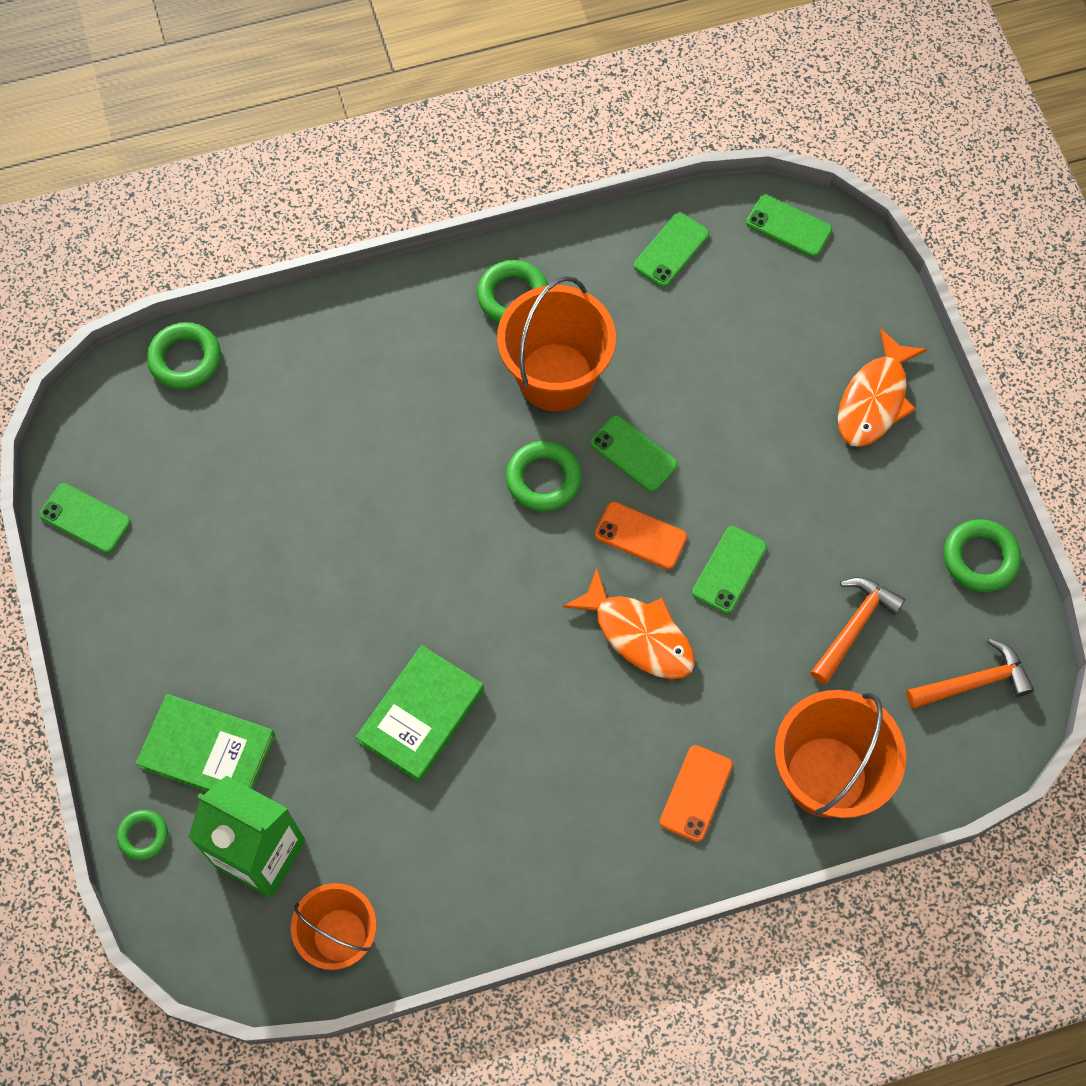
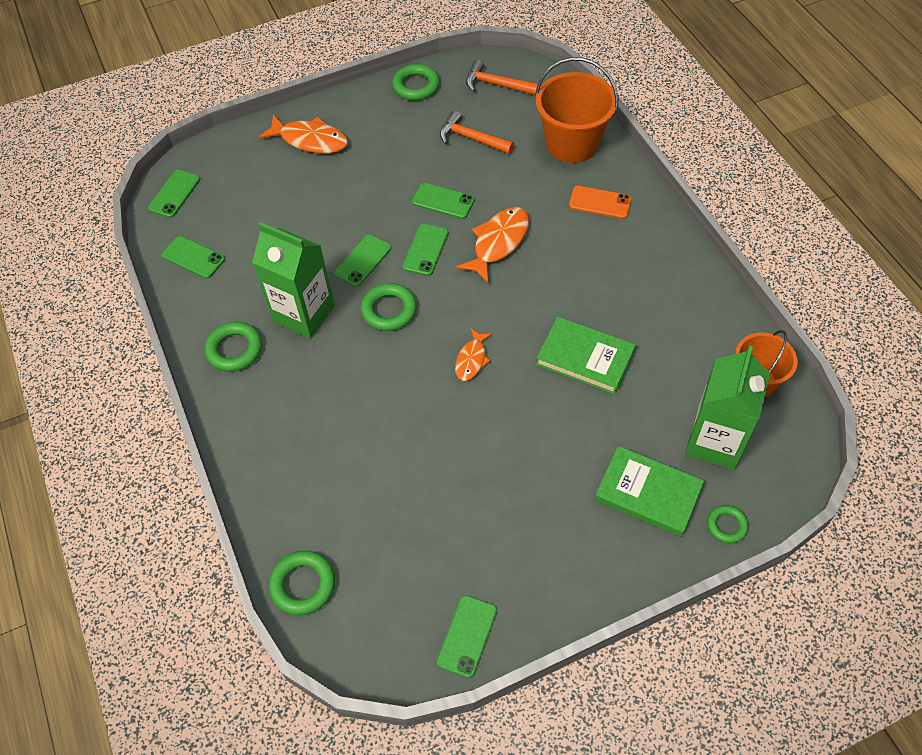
camera: 95 degrees left, 10 degrees down
green book [136,694,275,792] -> green book turned 75 degrees counterclockwise [595,446,704,537]
orange bucket [497,276,616,411] -> green carton [252,222,335,338]
orange phone [595,502,687,570] -> green phone [403,224,448,276]
orange hammer [906,638,1034,708] -> orange hammer turned 45 degrees counterclockwise [466,60,538,95]
none -> orange fish [455,328,493,381]

